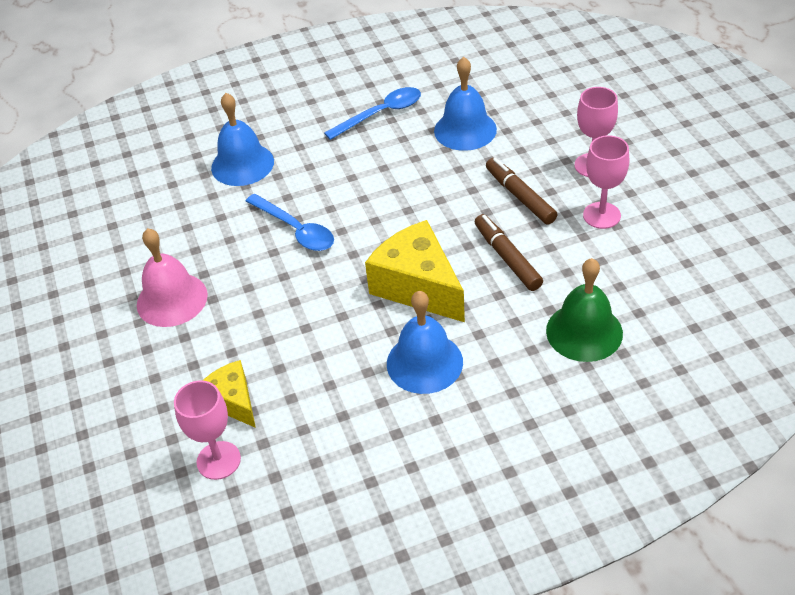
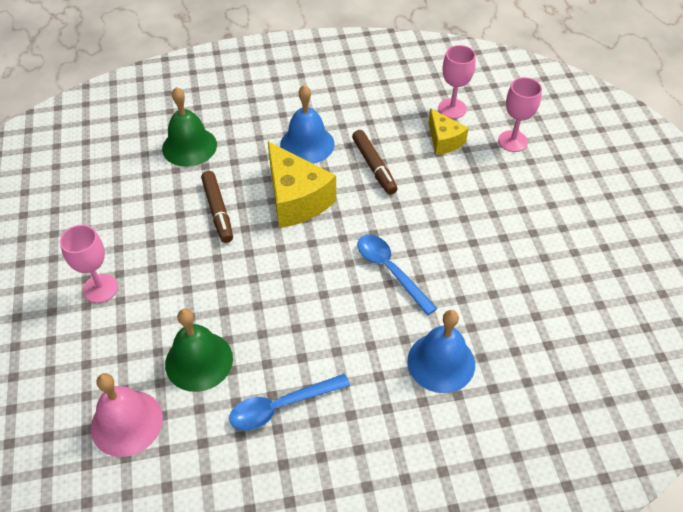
camera: 175 degrees left, 5 degrees up
pink bell [137,228,208,327] -> pink bell moved to [91,373,163,457]
blue bell [434,57,497,151] -> green bell [165,308,233,392]
brown marker [486,158,558,225] -> brown marker moved to [352,130,397,195]
pink goblet [583,135,629,229] -> pink goblet moved to [498,77,542,152]

